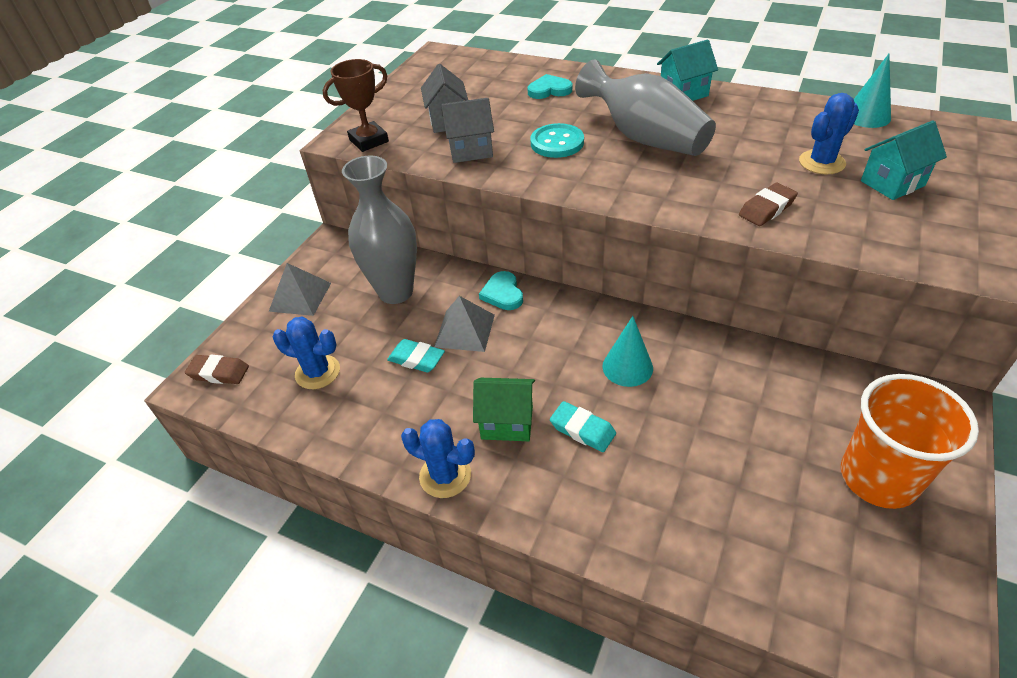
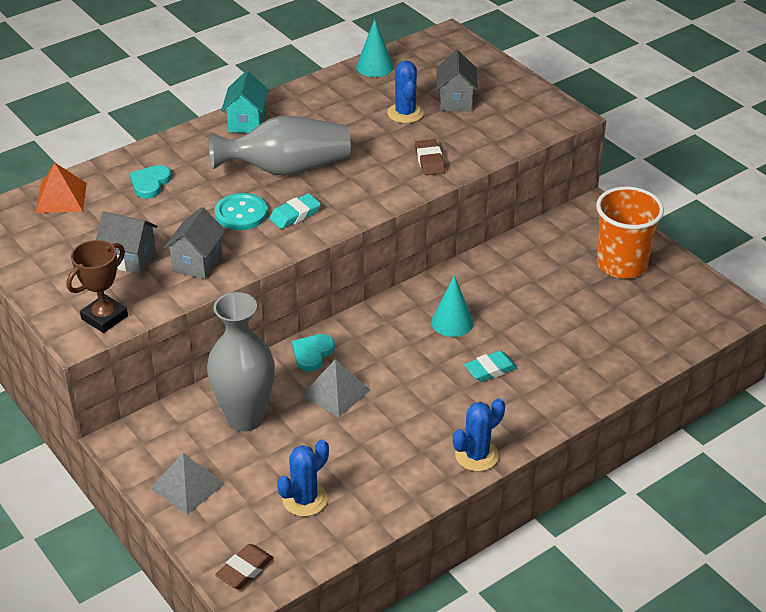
camera: 65 degrees left, 5 degrees down
brown trophy [323,59,389,152] -> brown trophy turned 45 degrees clockwise [66,240,128,333]
turquoise eraser [387,339,445,372] -> turquoise eraser moved to [269,193,321,229]
green house [473,378,535,441] -> none
turquoise heart [479,271,523,310] -> turquoise heart turned 105 degrees clockwise [292,334,335,372]
turquoise house [861,120,947,200] -> grey house [436,50,478,111]
none -> orange pyramid [35,163,87,213]

